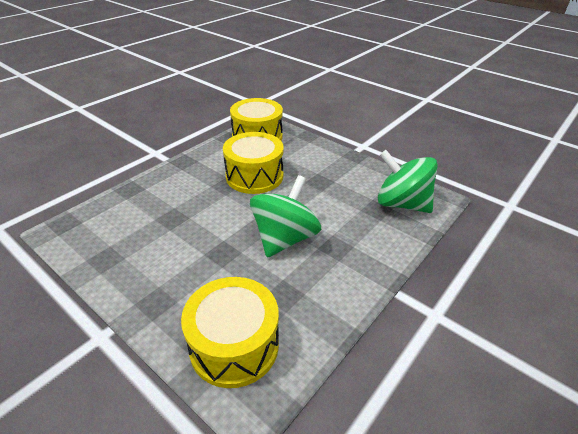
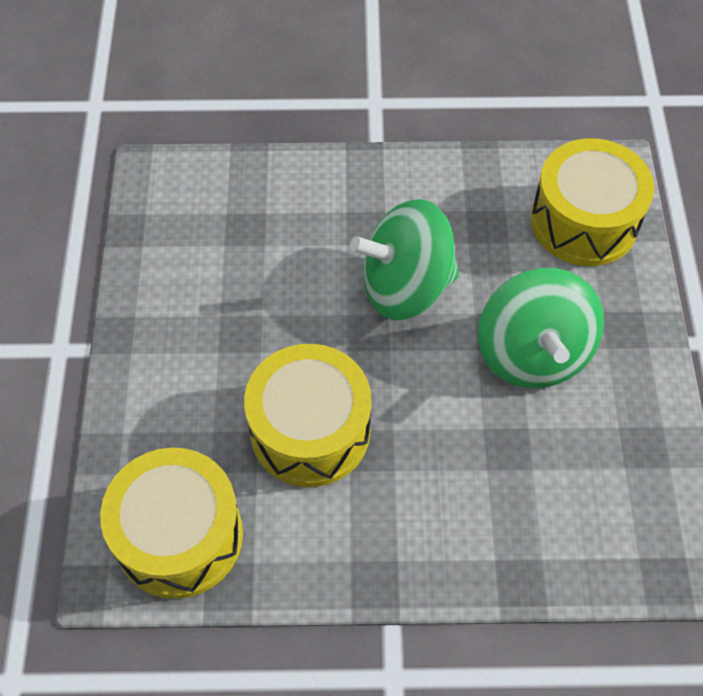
camera: 130 degrees left, 20 degrees up
green spinning top [378,150,438,213] -> green spinning top moved to [478,268,604,388]

